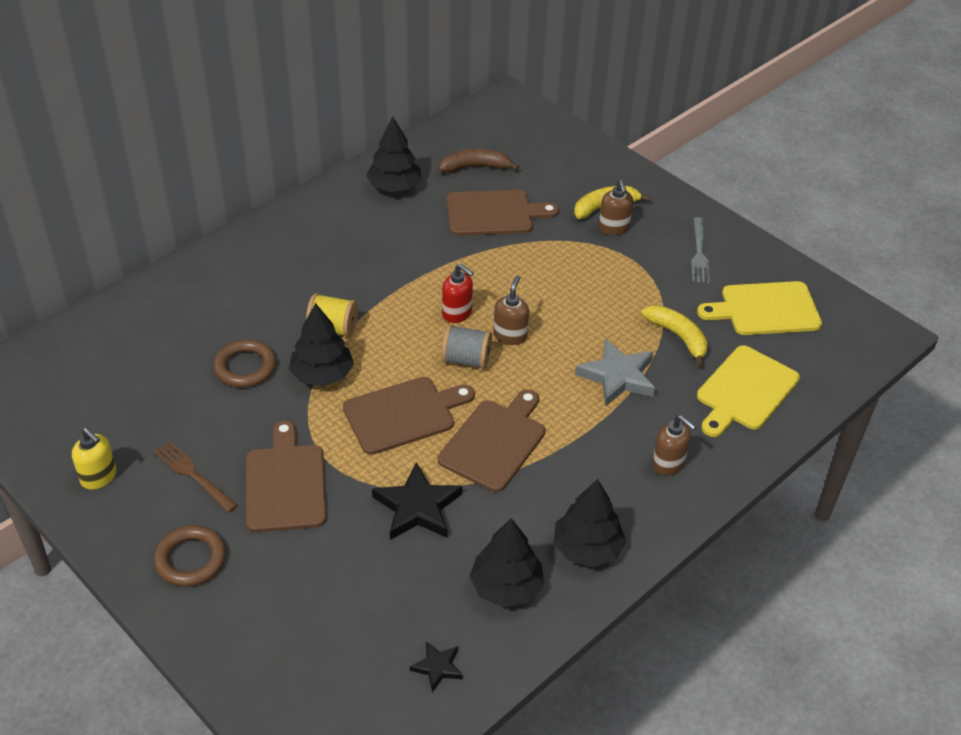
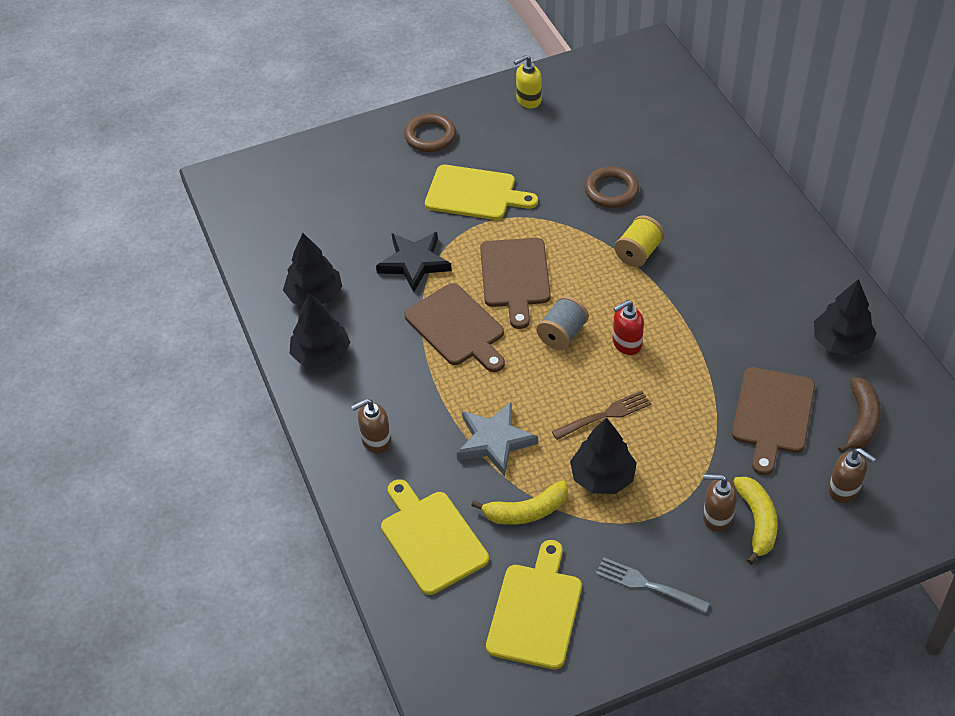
camera: 115 degrees right, 5 degrees up
brown fork [153,441,238,513] -> brown fork moved to [552,391,651,440]
brown cutting board [246,420,326,532] -> yellow cutting board [425,165,538,220]
black tree [289,303,354,386] -> black tree moved to [570,417,637,494]
black star [410,641,463,692] -> none
brown soap dispenser [493,275,529,345] -> brown soap dispenser moved to [829,448,876,503]

